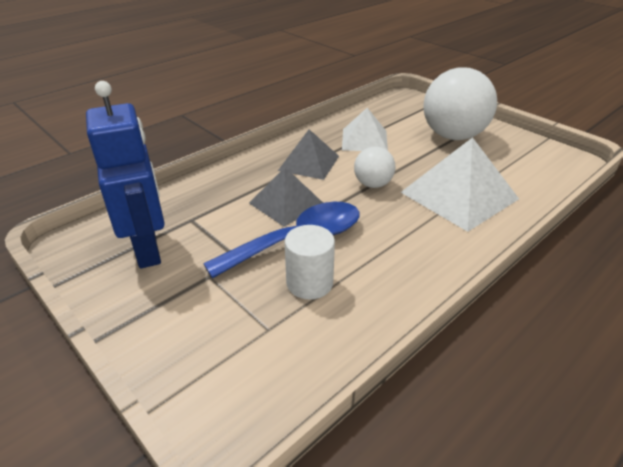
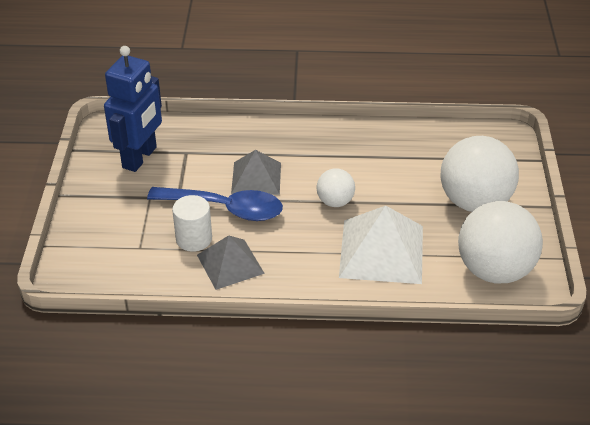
camera: 45 degrees right, 5 degrees up
grey pyramid [278,129,339,180] -> grey pyramid moved to [197,235,265,290]
white pyramid [342,108,388,151] -> none
none -> white ball [458,201,543,283]

